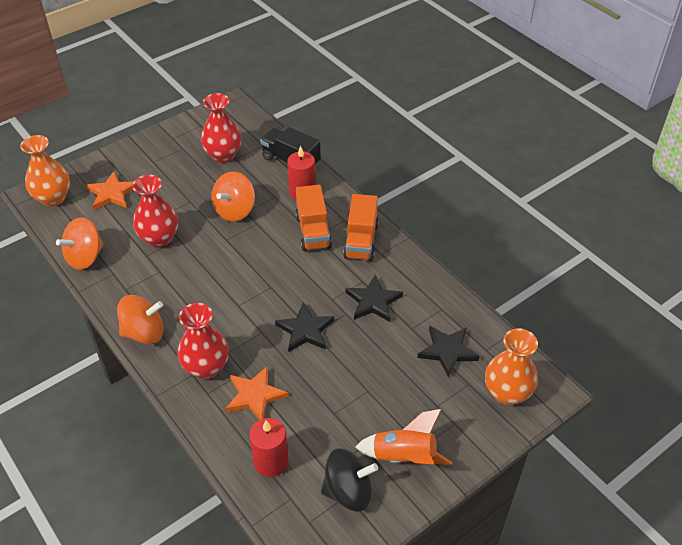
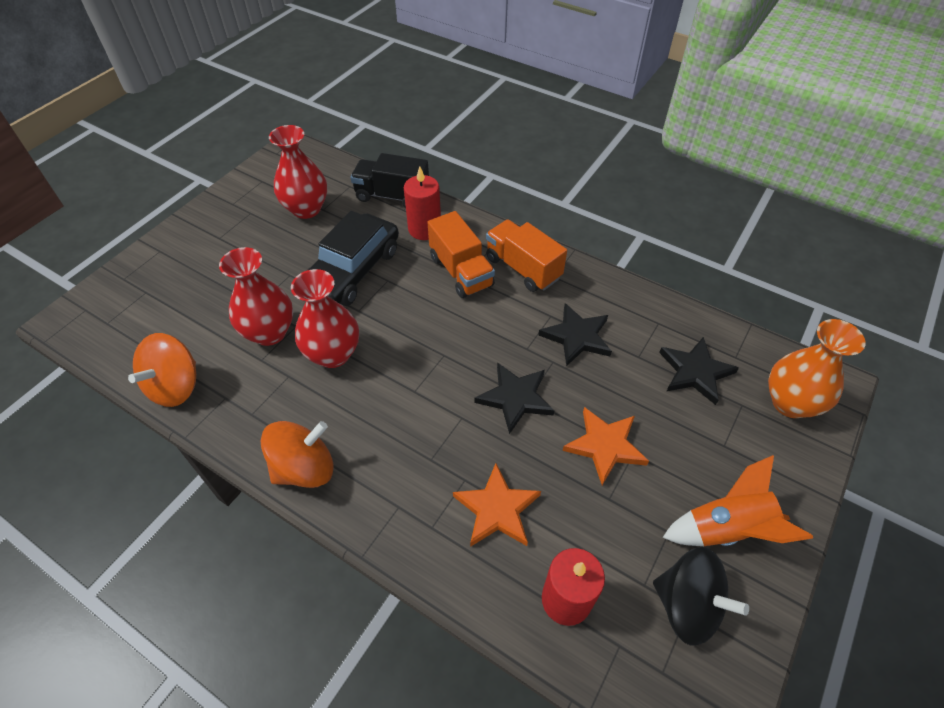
camera: 20 degrees left, 5 degrees up
orange vase [20,135,70,207] -> none
orange star [86,171,134,210] -> orange star moved to [563,407,649,485]
red vase [177,303,229,379] -> red vase moved to [291,269,359,368]
orange spinning top [211,172,255,222] -> black car [306,211,399,306]
black spinning top [321,448,378,512] -> black spinning top turned 60 degrees clockwise [653,547,749,645]
orange truck [343,194,379,261] -> orange truck turned 150 degrees clockwise [486,219,567,292]

